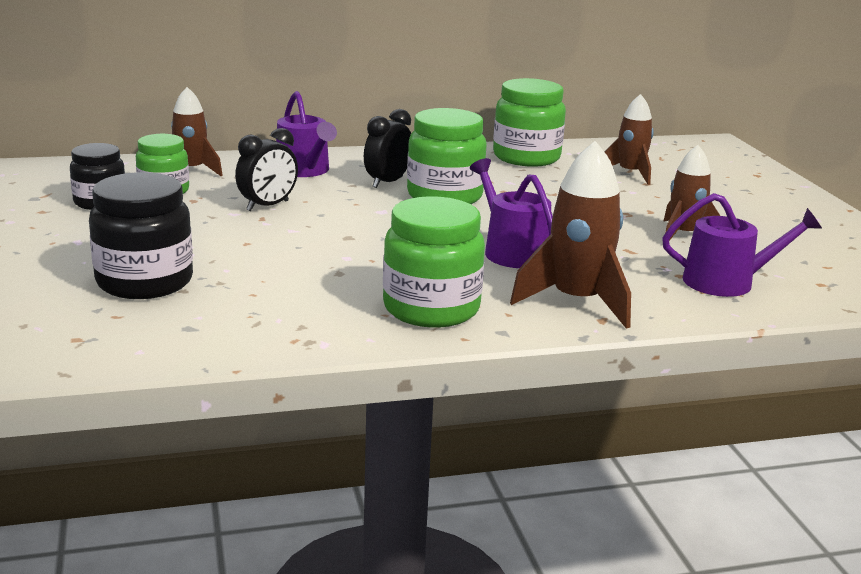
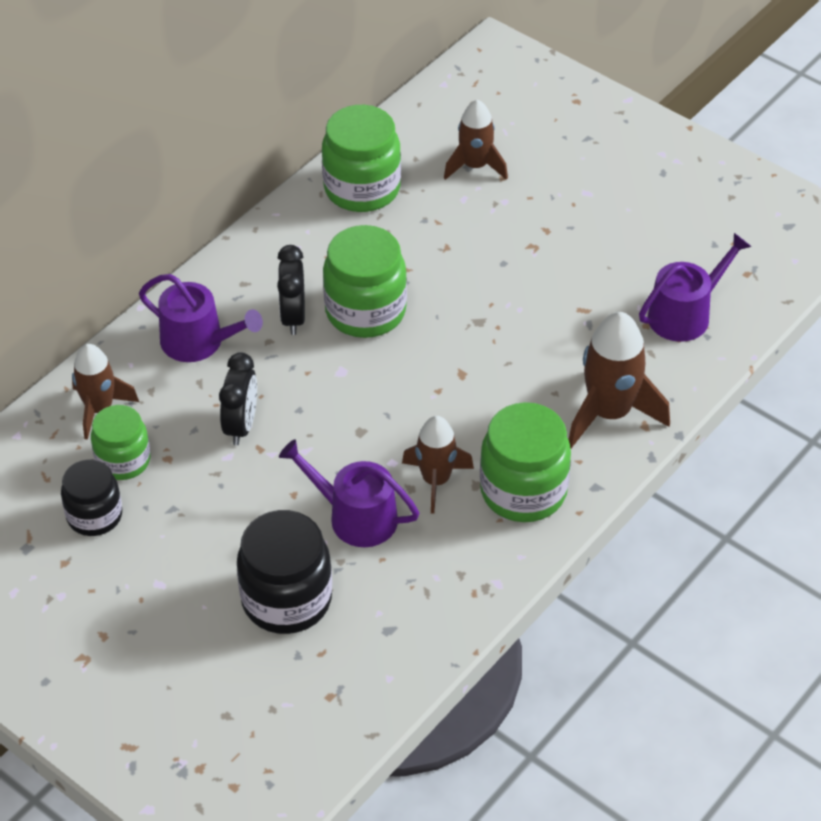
camera: 35 degrees left, 25 degrees up
purple watering can [470,158,553,268] -> purple watering can moved to [279,439,419,547]
brown rocket [663,145,720,241] -> brown rocket moved to [402,416,474,514]

